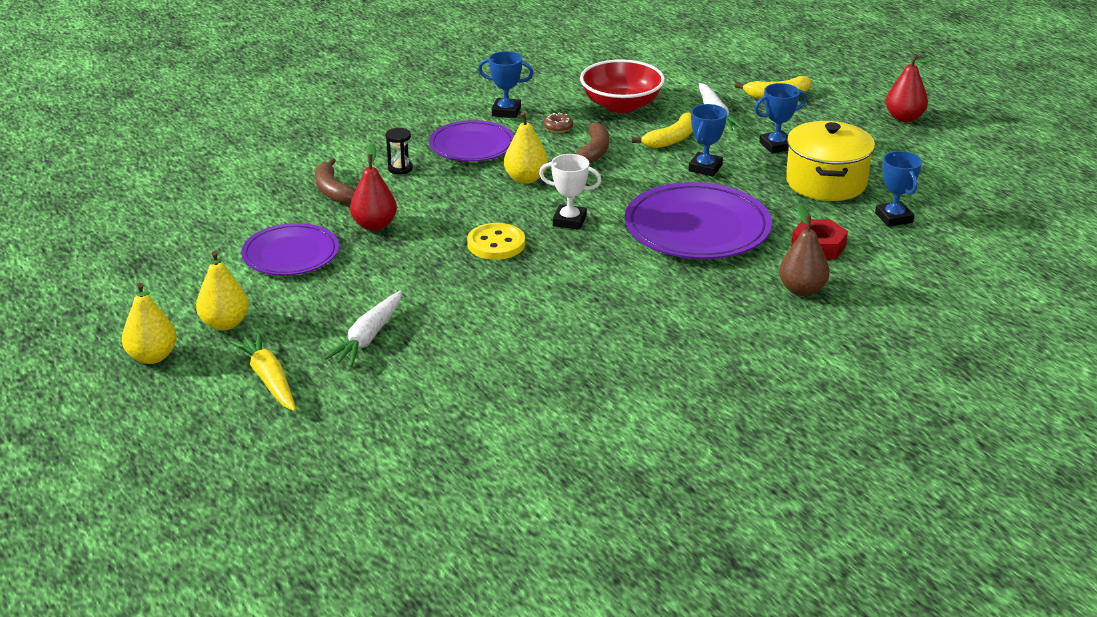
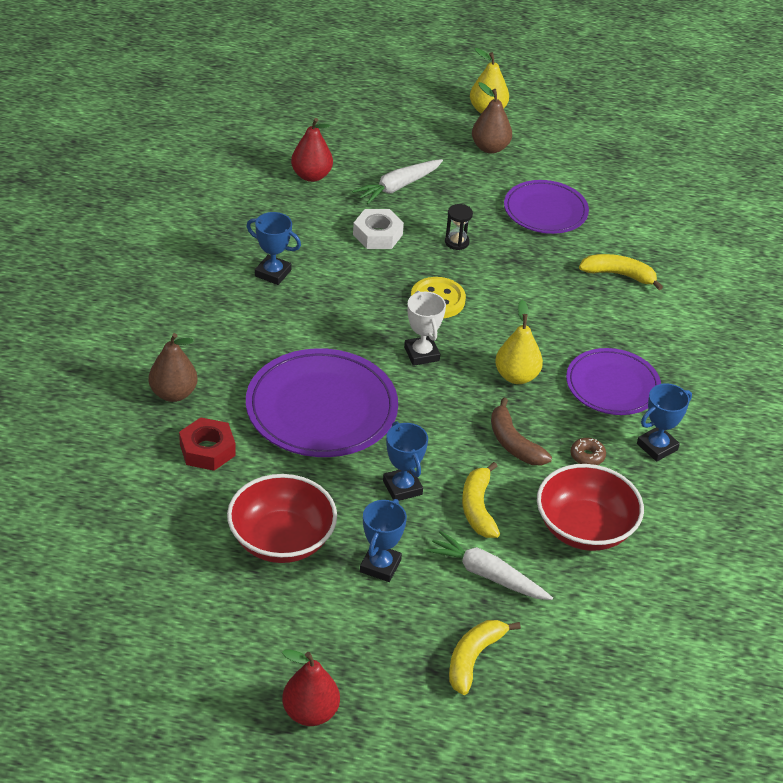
camera: 130 degrees right, 10 degrees up
yellow pear [196,251,249,330] -> brown pear [472,82,512,154]
yellow carrot [230,332,296,411] -> none
brown banana [315,158,355,204] -> yellow banana [579,254,663,290]
white carrot [324,291,402,366] -> white carrot turned 105 degrees counterclockwise [352,159,443,204]
red pear [350,143,397,231] -> red pear moved to [291,118,333,182]
black hourglass [386,128,413,174] -> black hourglass moved to [445,204,473,250]
white trophy [539,154,602,230] -> white trophy turned 75 degrees counterclockwise [404,291,446,366]
yellow pot [786,121,875,201] -> red bowl [227,474,337,563]
blue trophy [875,151,922,227] -> blue trophy moved to [246,212,301,285]
none -> white nut [353,209,404,249]

